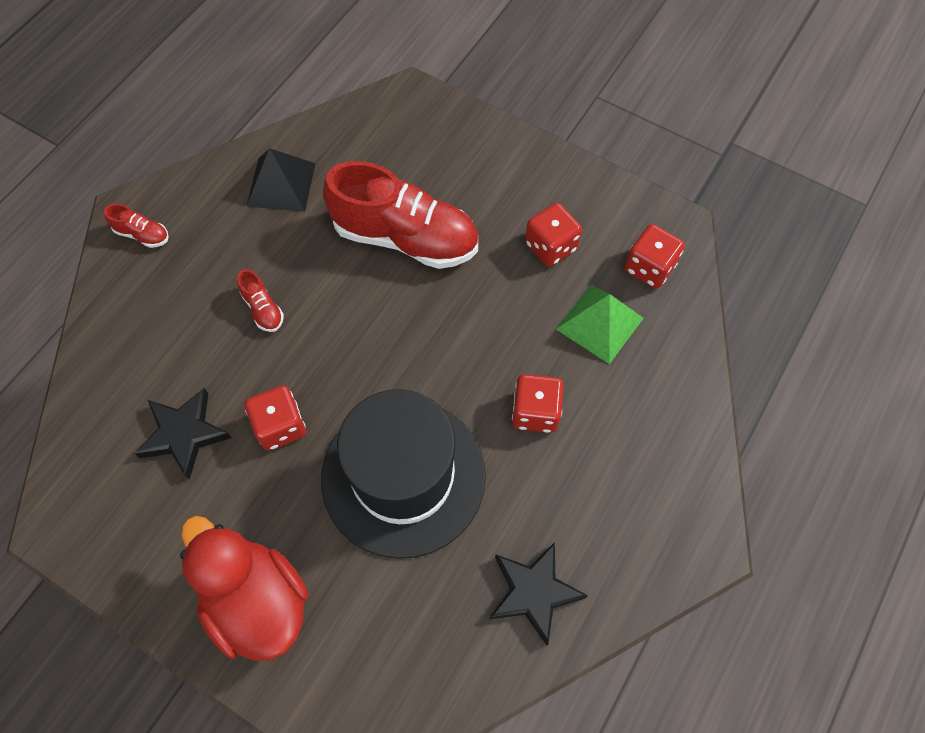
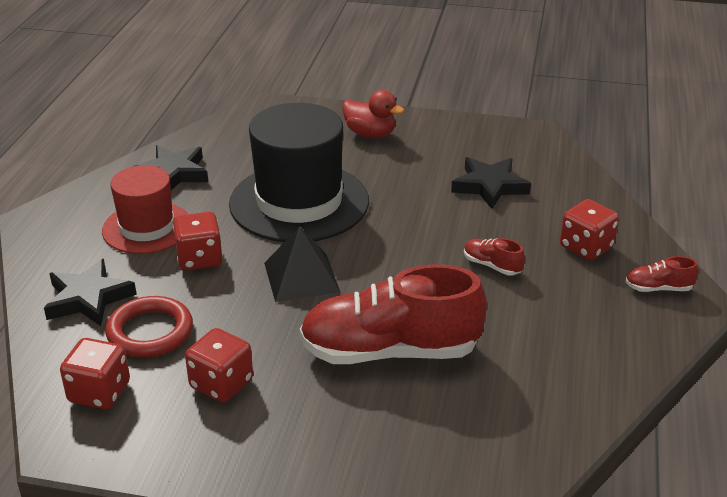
camera: 160 degrees right, 30 degrees down
red duck [180,516,309,661] -> red duck [342,90,404,138], size x0.60
red dice [245,385,306,451] -> red dice moved to [560,199,619,260]
black pyramid [247,148,316,212] -> black pyramid moved to [264,226,340,302]
green pyramid [556,285,644,364] -> red ring [105,296,193,357]
none -> black star [44,259,137,326]
none -> red hat [102,165,188,254]

